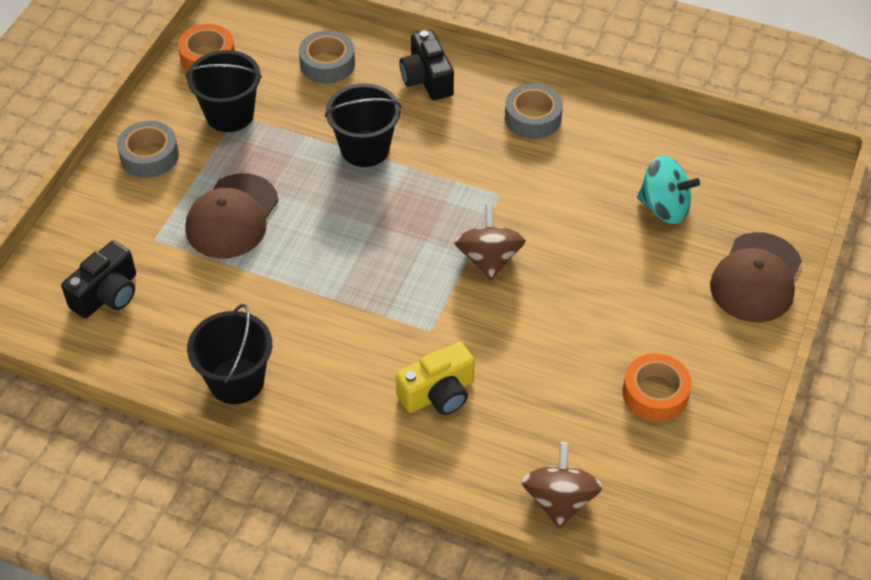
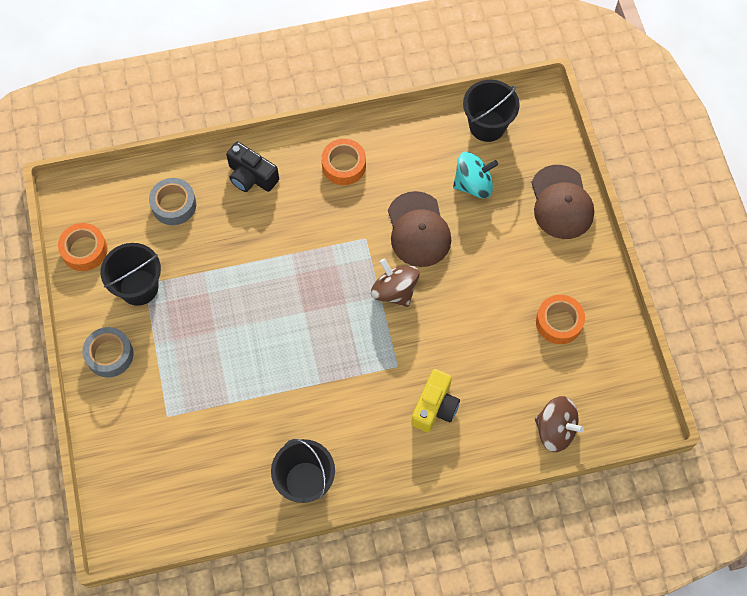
camera: 35 degrees left, 15 degrees up
black camera [61,241,136,318] -> none
brown cap [185,173,279,258] -> brown cap moved to [388,191,451,267]
black bucket [325,84,402,167] -> black bucket moved to [463,80,520,142]
grey tape [505,83,563,139] -> orange tape [321,139,366,185]
brown spinning top [521,442,603,528] -> brown spinning top turned 150 degrees clockwise [535,396,584,452]

